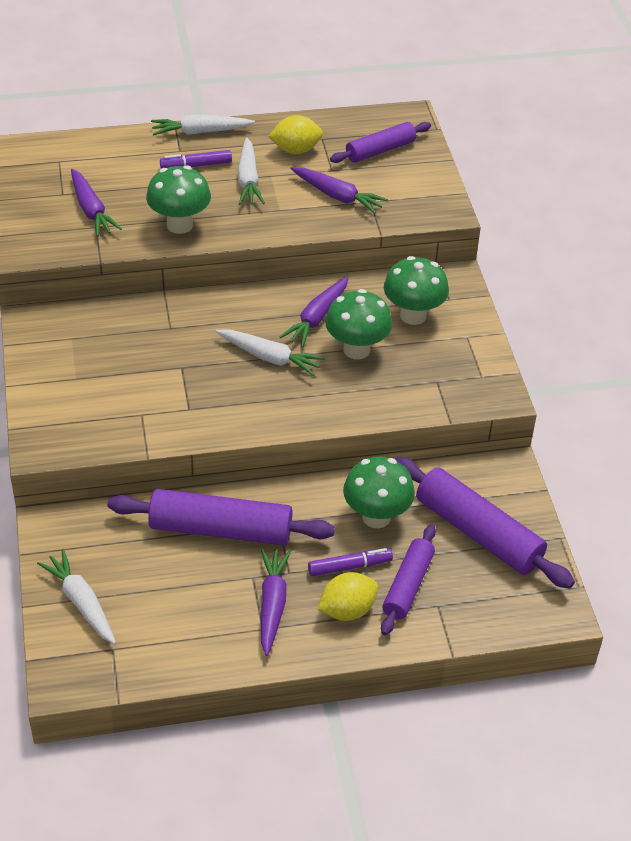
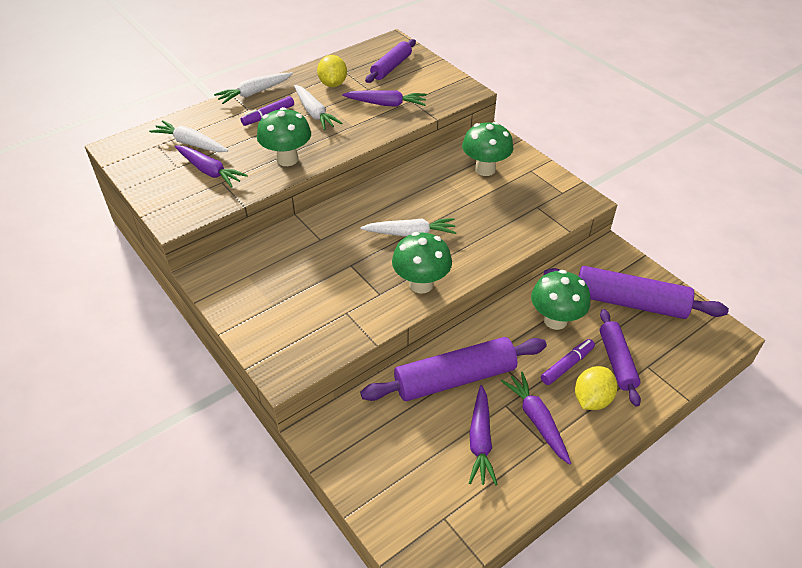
camera: 25 degrees left, 0 degrees up
white carrot [37,549,116,644] -> white carrot moved to [149,120,228,152]
yellow lemon [268,115,323,154] -> yellow lemon turned 60 degrees counterclockwise [317,55,347,87]
purple carrot [280,277,348,347] -> purple carrot moved to [469,385,498,485]
green mushroom [325,289,392,359] -> green mushroom moved to [392,232,452,294]

